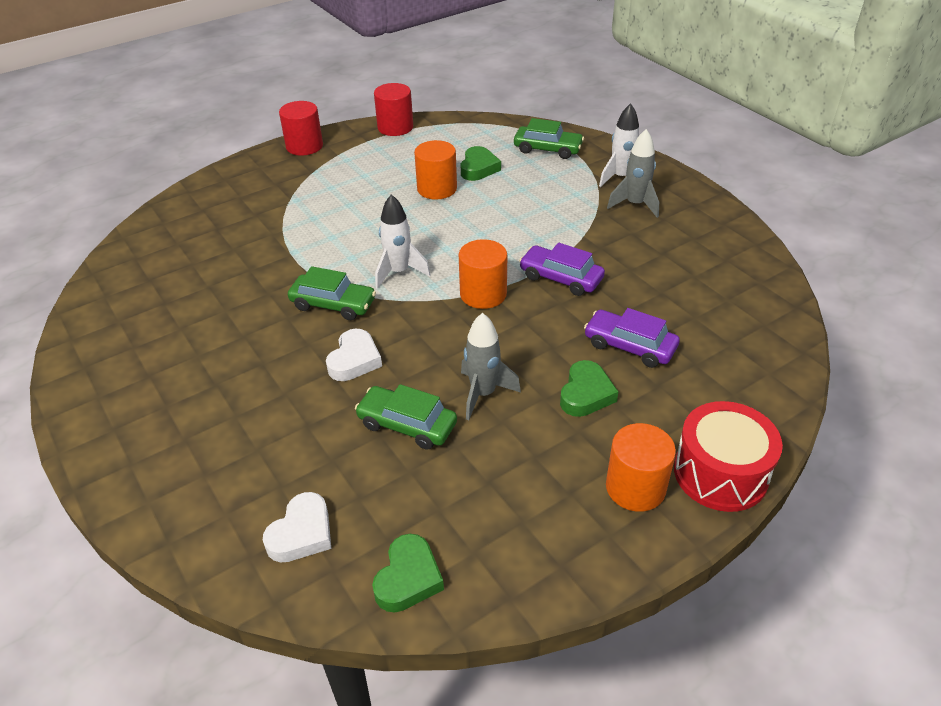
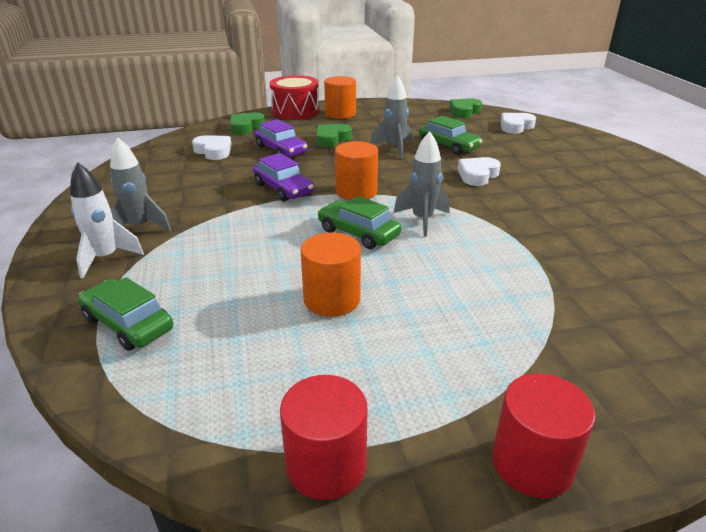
camera: 160 degrees left, 10 degrees down
green car [288,266,376,320] -> green car moved to [318,196,401,249]
white rocket [375,194,431,289] -> grey rocket [394,131,450,237]
green heart [461,146,501,181] -> green heart moved to [230,112,265,135]
none -> white heart [192,135,232,160]

